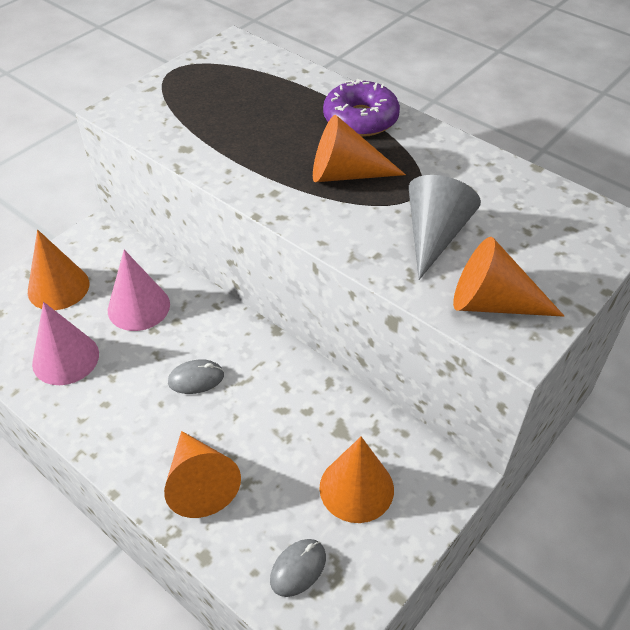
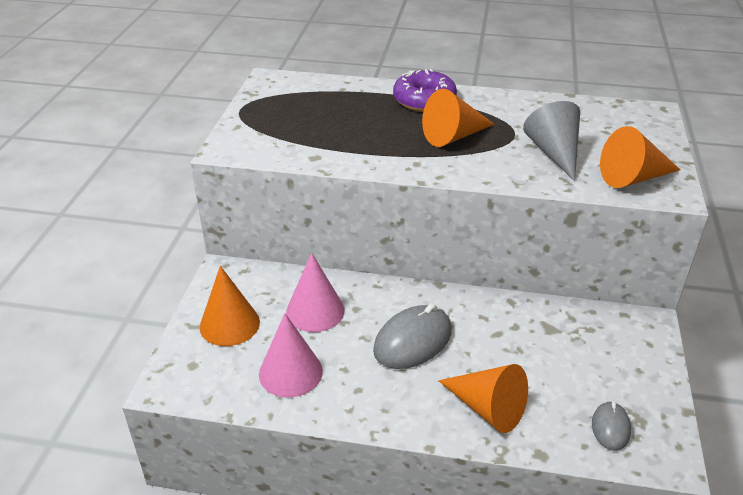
camera: 30 degrees left, 10 degrees down
grey mouse [168,359,224,394] -> grey mouse [373,304,452,369], size x1.81
orange cone [319,437,394,523] -> none

